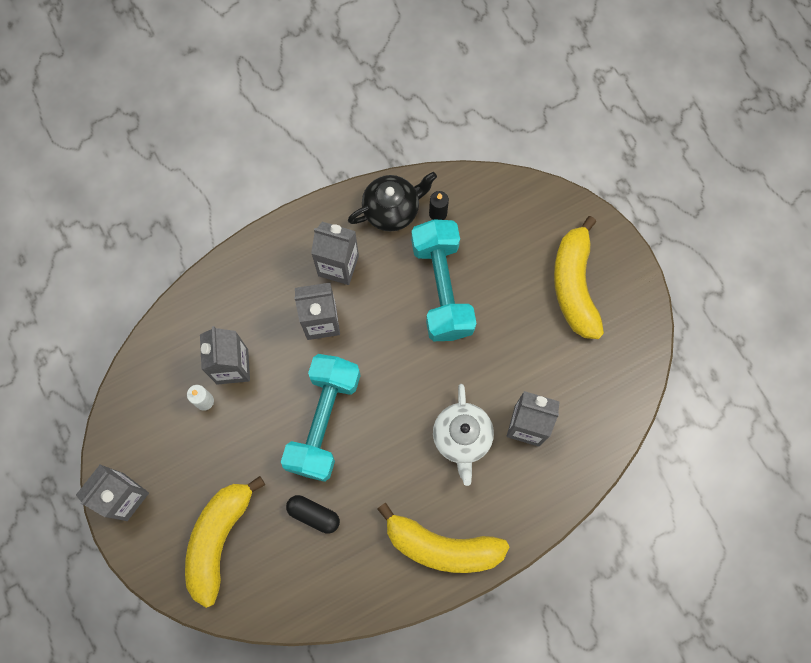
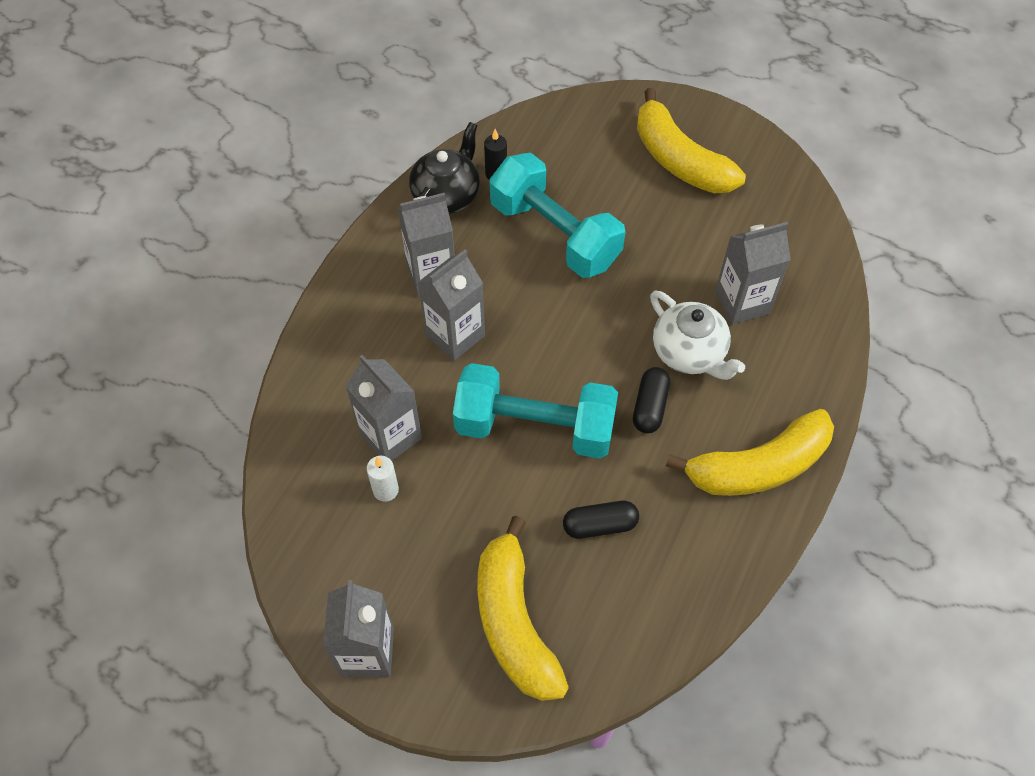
camera: 35 degrees left, 15 degrees down
turquoise dumbbell [281,354,361,482] -> turquoise dumbbell turned 60 degrees counterclockwise [453,363,618,459]
none -> black capsule [633,367,670,433]

